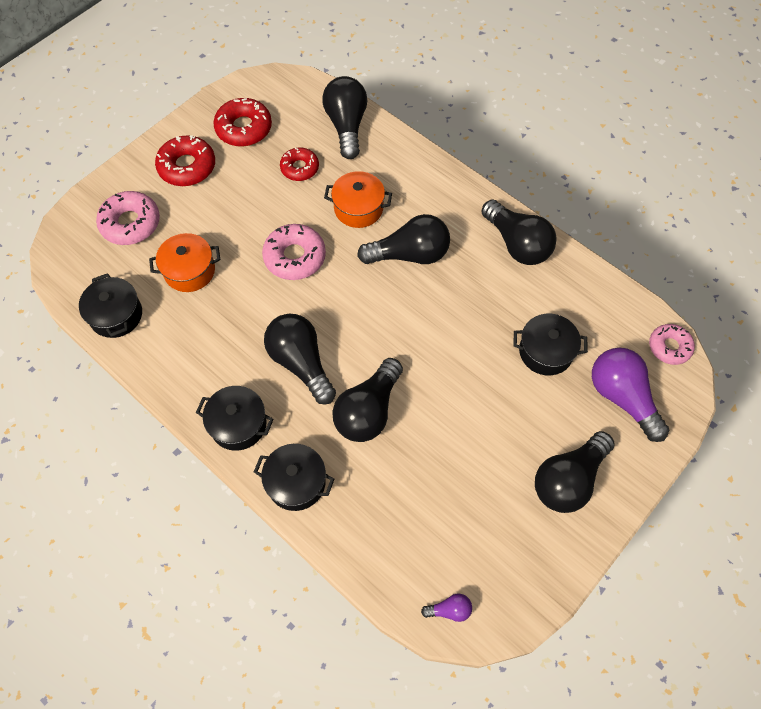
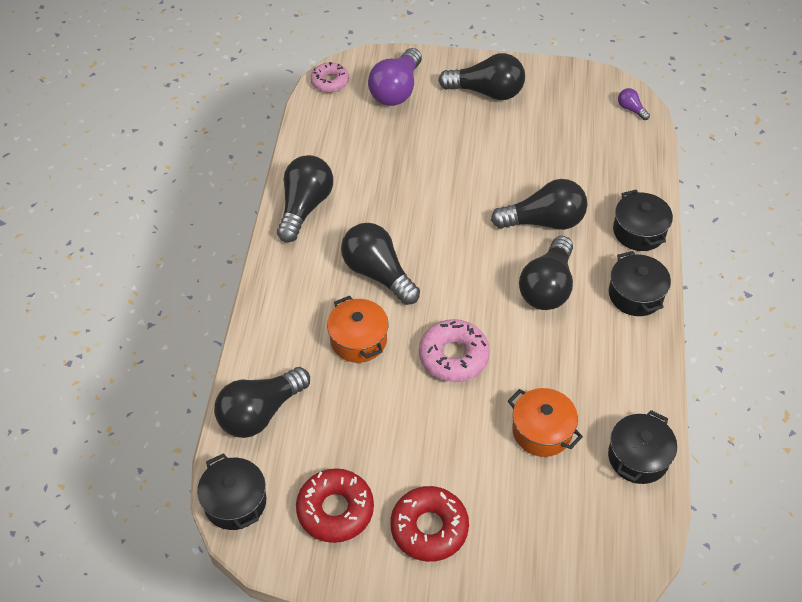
camera: 125 degrees left, 10 degrees down
pink donut [96,191,160,245] -> none
red donut [280,148,319,181] -> none
black pot [513,314,588,375] -> black pot moved to [197,453,266,530]

